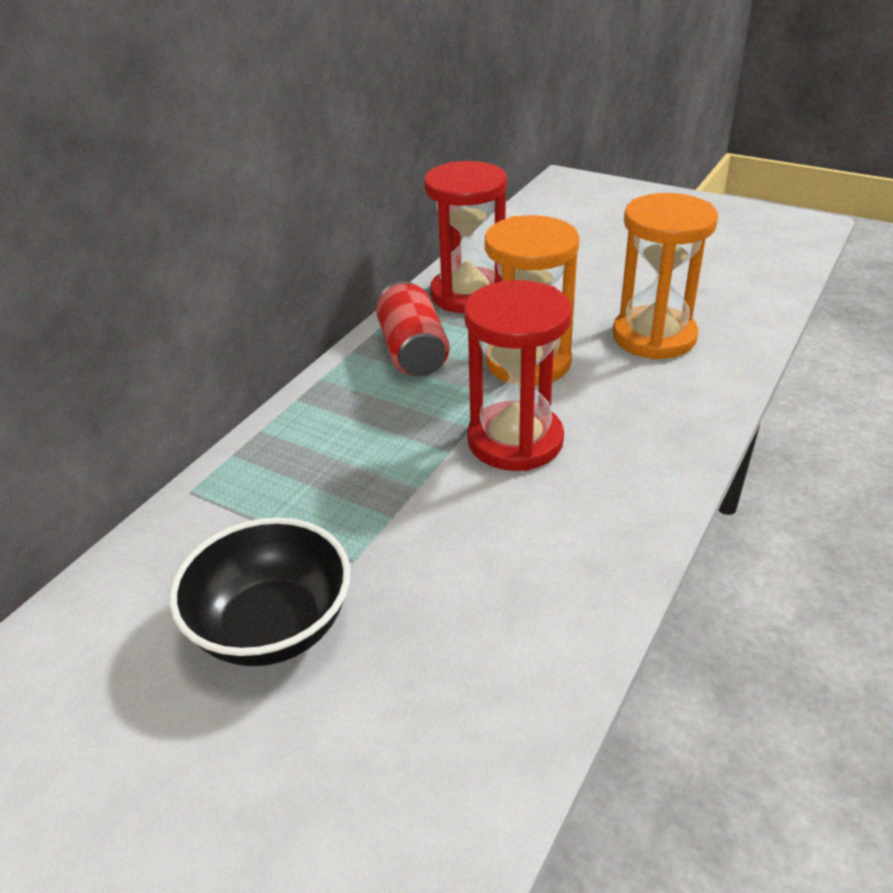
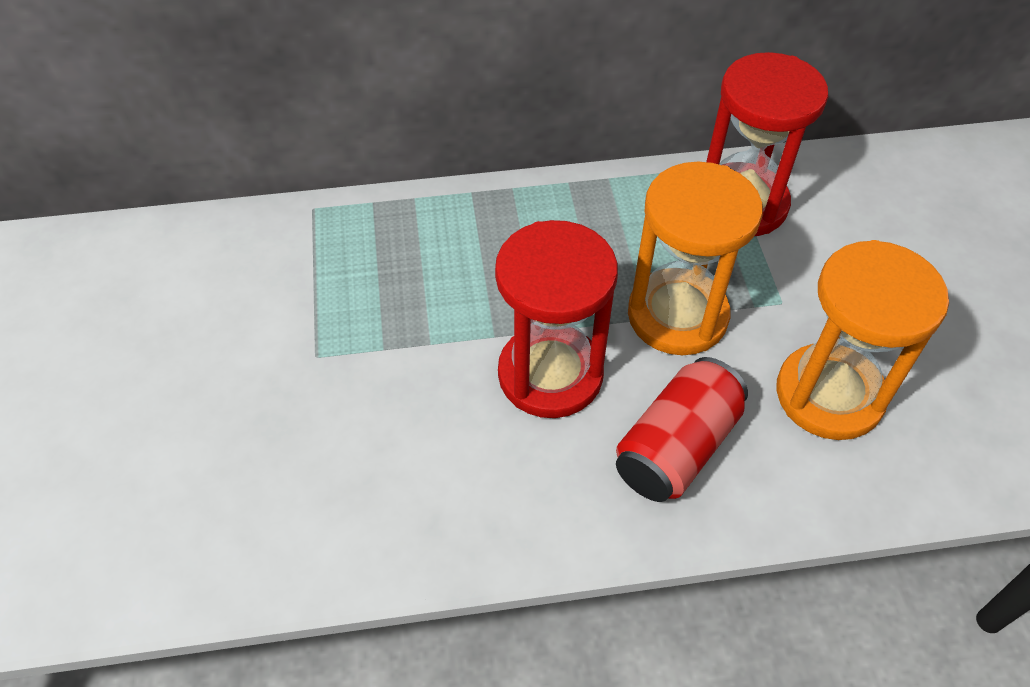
camera: 50 degrees right, 15 degrees up
black bowl [169,518,351,666] -> none
red can [376,281,450,376] -> red can moved to [616,357,748,502]

